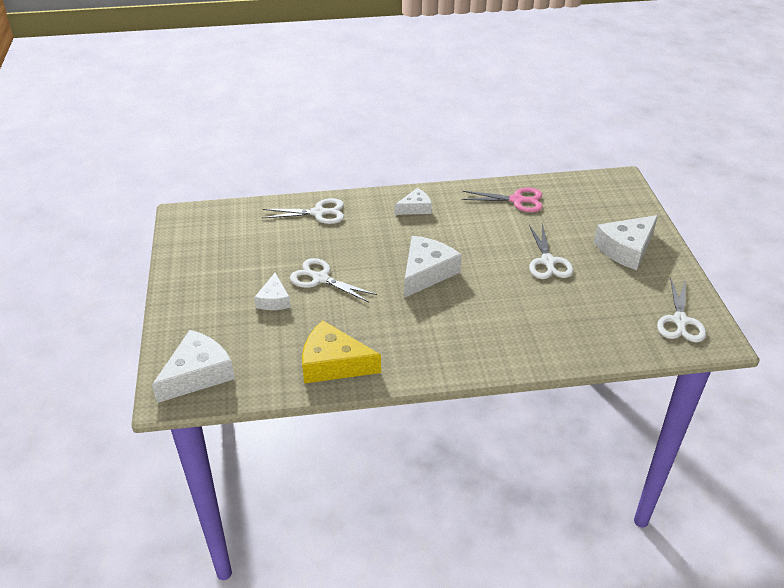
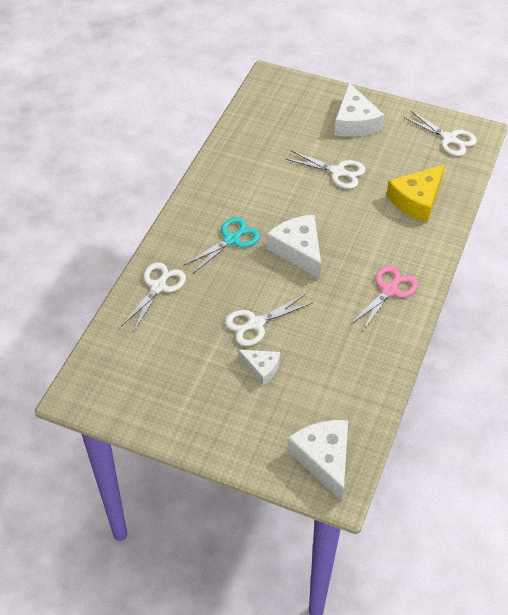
camera: 60 degrees left, 10 degrees up
yellow cheese [302,320,381,384] -> yellow cheese moved to [386,165,445,222]
white cheese [395,188,432,215] -> none
pink scissors [462,187,543,212] -> pink scissors moved to [351,266,418,331]
none -> turquoise scissors [184,217,260,273]

